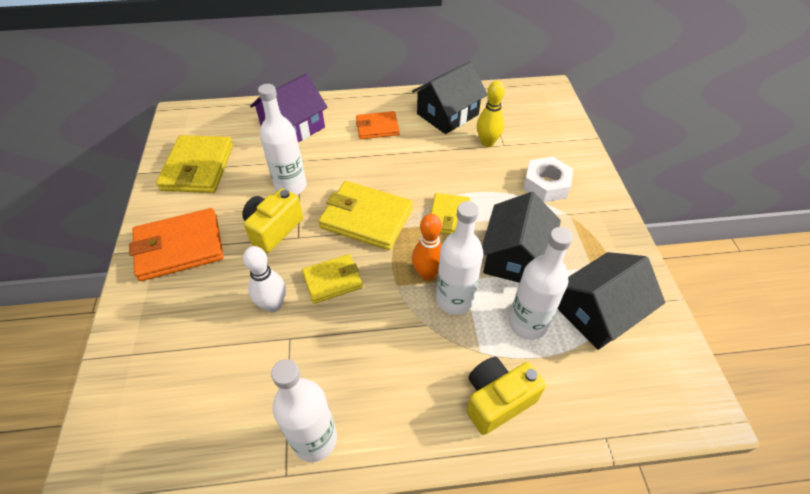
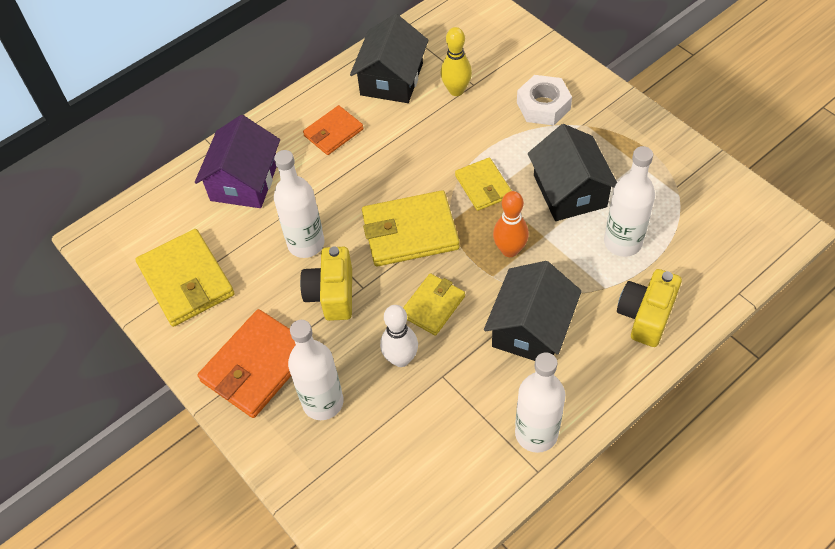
camera: 30 degrees left, 5 degrees up
white bottle [436,201,483,315] -> white bottle moved to [288,320,344,420]
black house [558,252,665,350] -> black house moved to [484,261,582,361]

